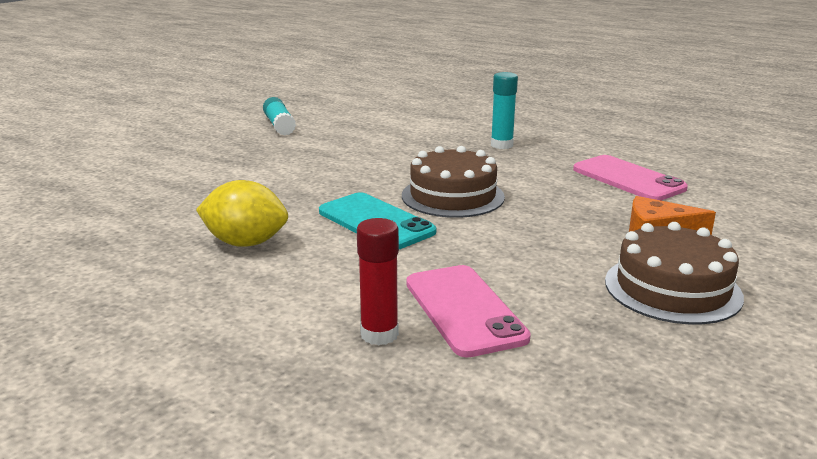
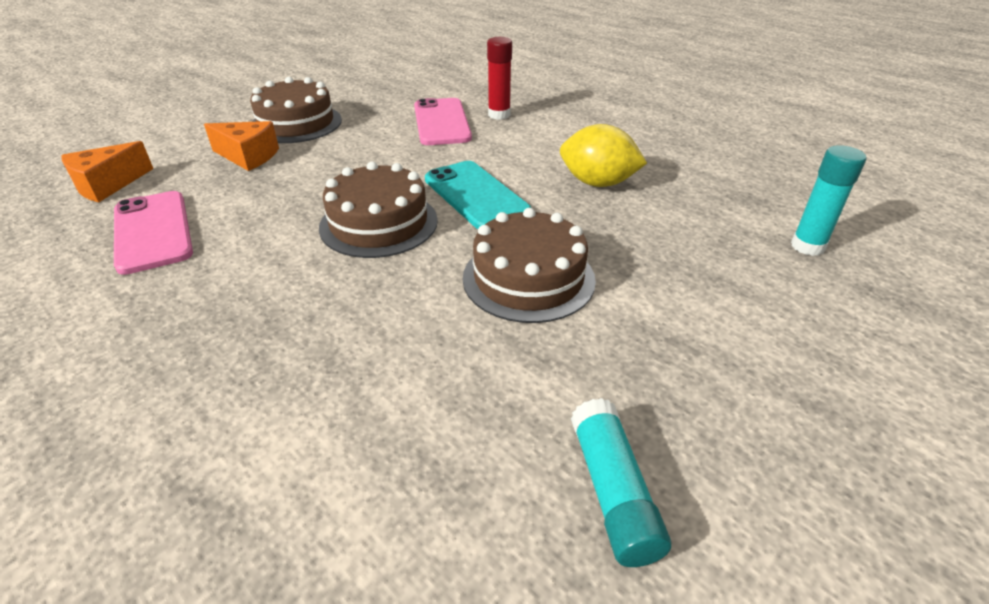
camera: 170 degrees left, 15 degrees up
turquoise glue stick [491,72,518,149] -> turquoise glue stick moved to [791,145,867,256]
none -> orange cheese [61,141,153,202]
none -> brown cake [463,208,596,323]

